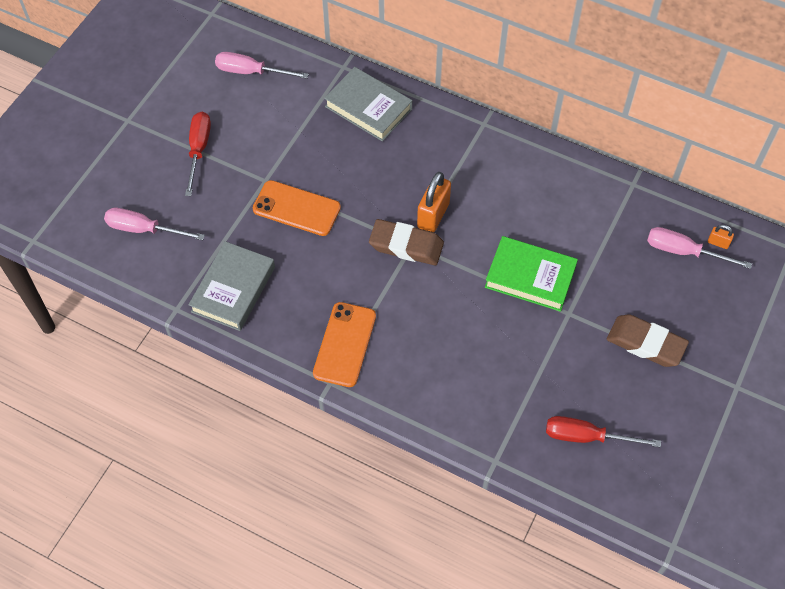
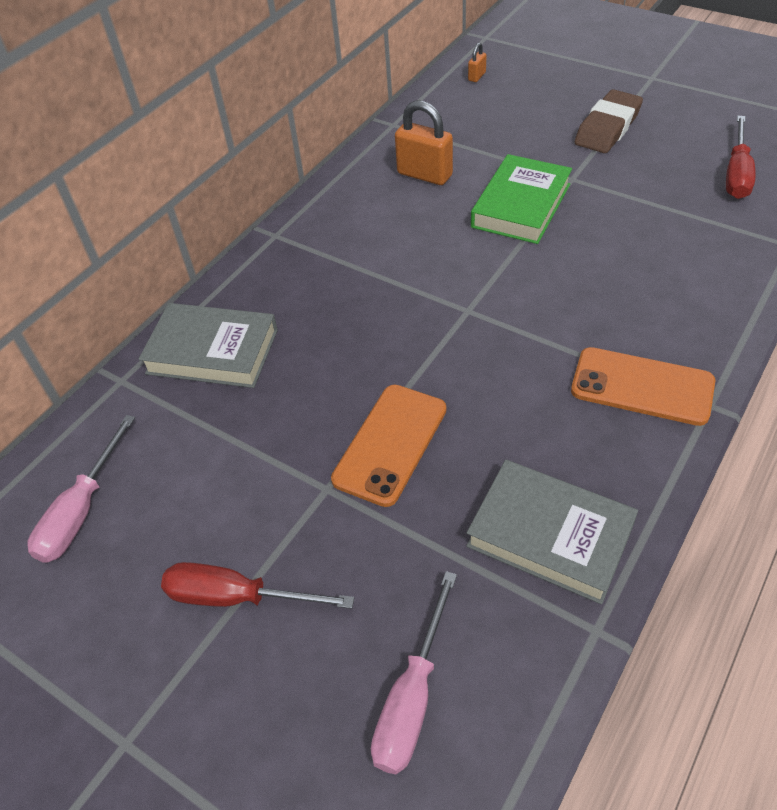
camera: 80 degrees left, 10 degrees down
grey book [324,67,412,142] -> grey book turned 60 degrees clockwise [139,303,278,388]
brown eraser [369,219,444,265] -> none
orange padlock [417,172,451,232] -> orange padlock moved to [395,100,453,185]
pink screwdriver [647,227,752,269] -> none

